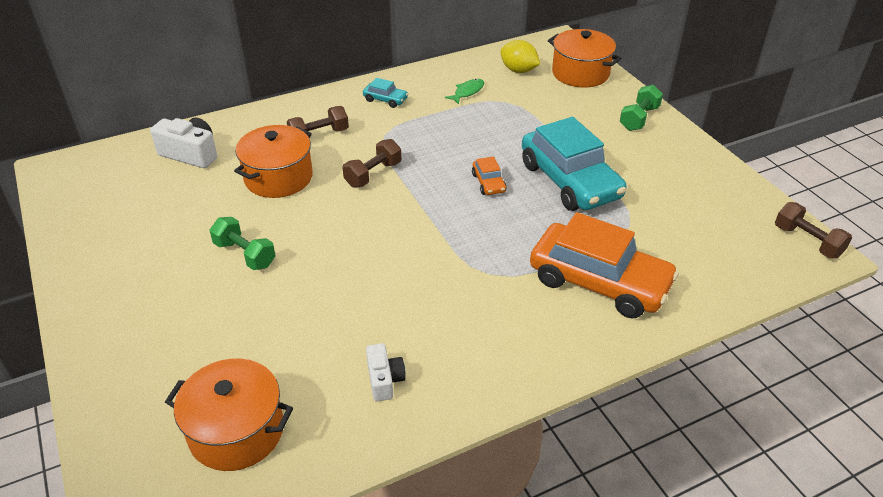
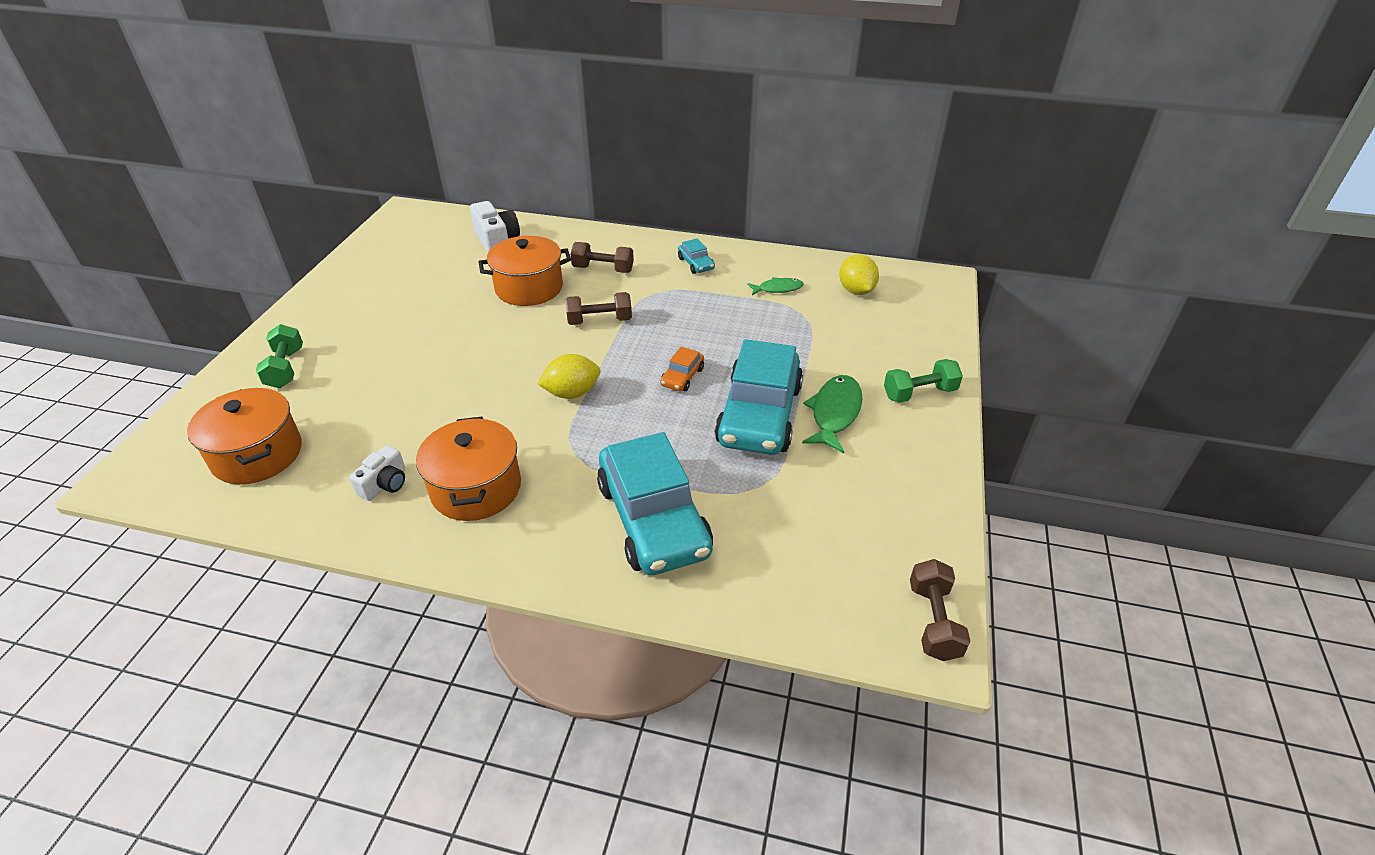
camera: 40 degrees right, 0 degrees up
green dumbbell [210,217,275,270] -> green dumbbell moved to [256,324,303,388]
orange car [530,212,679,318] -> turquoise car [597,432,713,575]
orange pot [548,29,621,88] -> orange pot moved to [416,417,521,521]
none -> yellow lemon [538,354,600,399]
none -> green fish [802,375,862,453]

